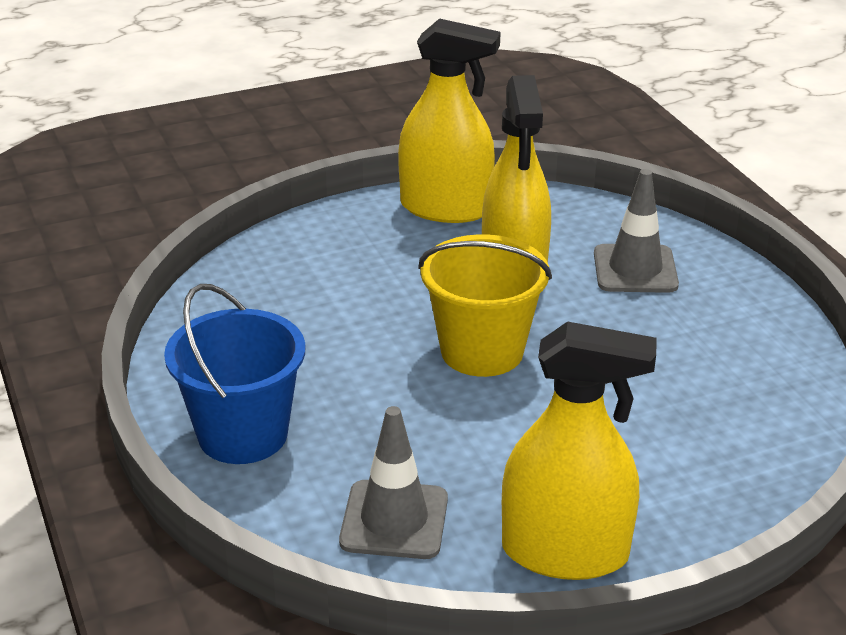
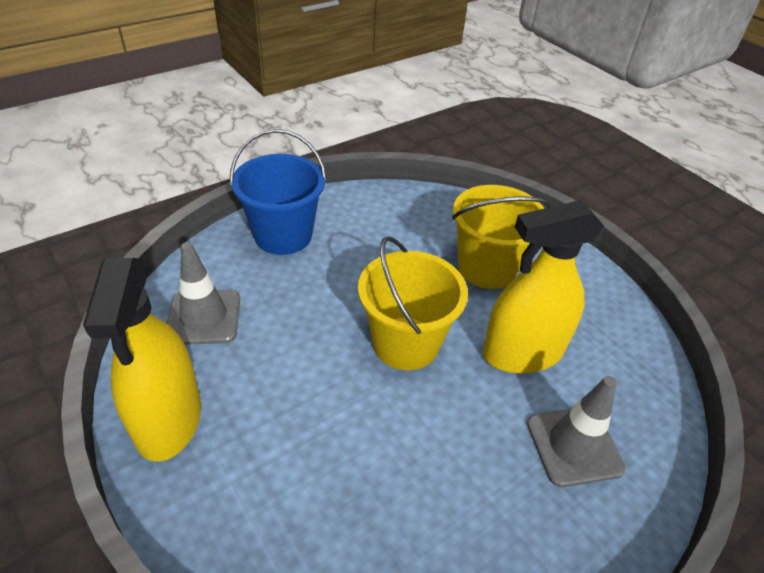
camera: 75 degrees right, 10 degrees up
yellow spray bottle [398,18,501,223] -> none
none -> yellow bucket [452,185,552,289]

